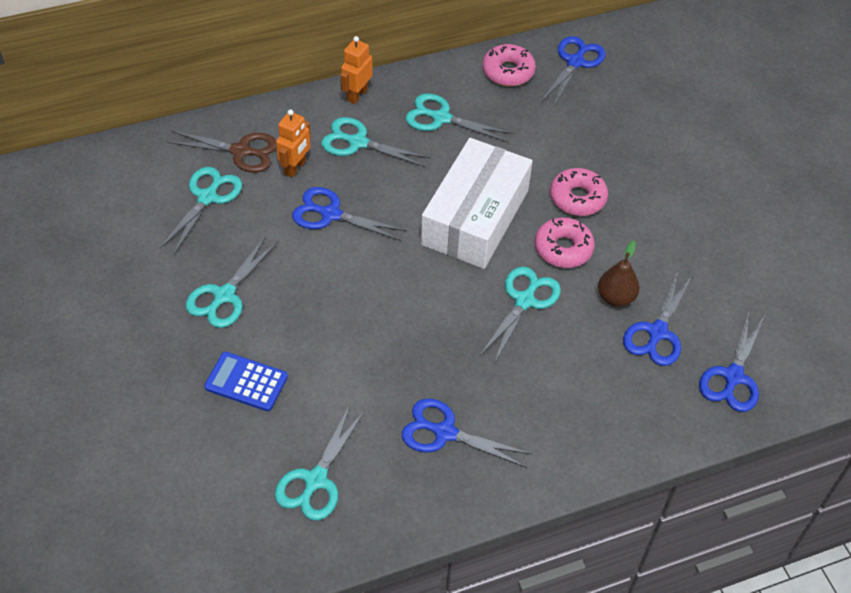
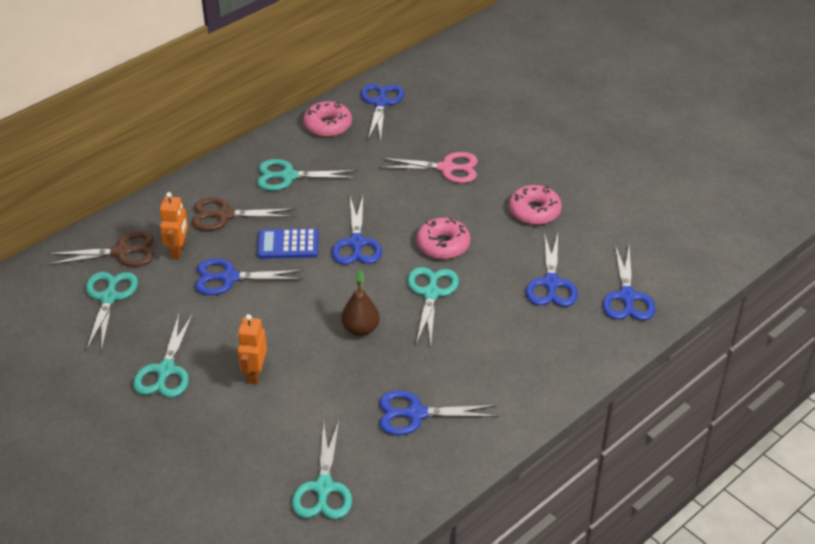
camera: 20 degrees left, 10 degrees down
blue calculator [204,352,288,411] -> blue calculator moved to [257,228,318,259]
turquoise scissors [321,117,430,167] -> brown scissors [192,197,295,231]
orange robot [340,36,373,104] -> orange robot moved to [238,314,267,384]
white box [421,138,533,269] -> blue scissors [332,196,382,265]
pink donut [550,168,608,216] -> pink donut moved to [509,185,562,225]
brown pear [598,241,640,307] -> brown pear moved to [341,269,380,336]
none -> pink scissors [379,152,478,183]

